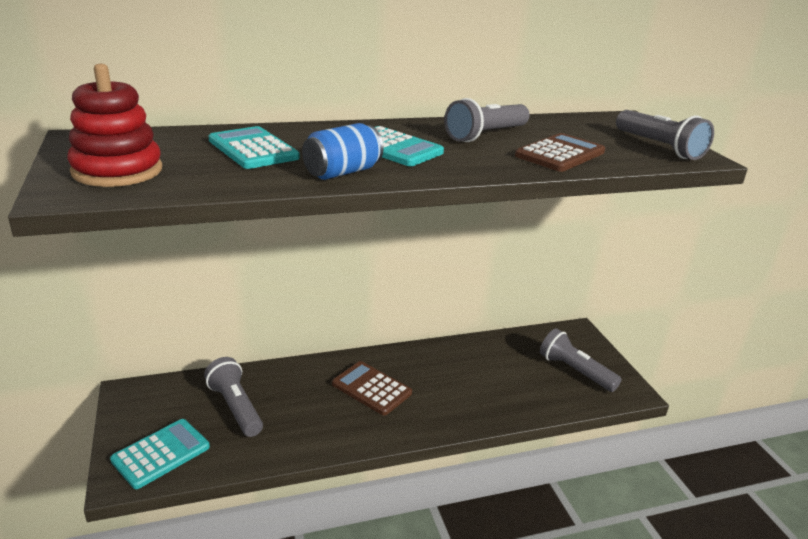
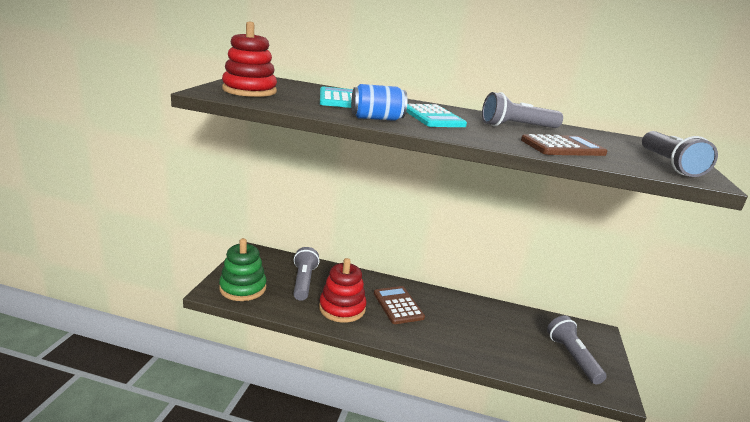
camera: 30 degrees right, 5 degrees down
turquoise calculator [110,419,210,489] -> green stacking toy [219,238,267,301]
none -> red stacking toy [319,258,366,323]

